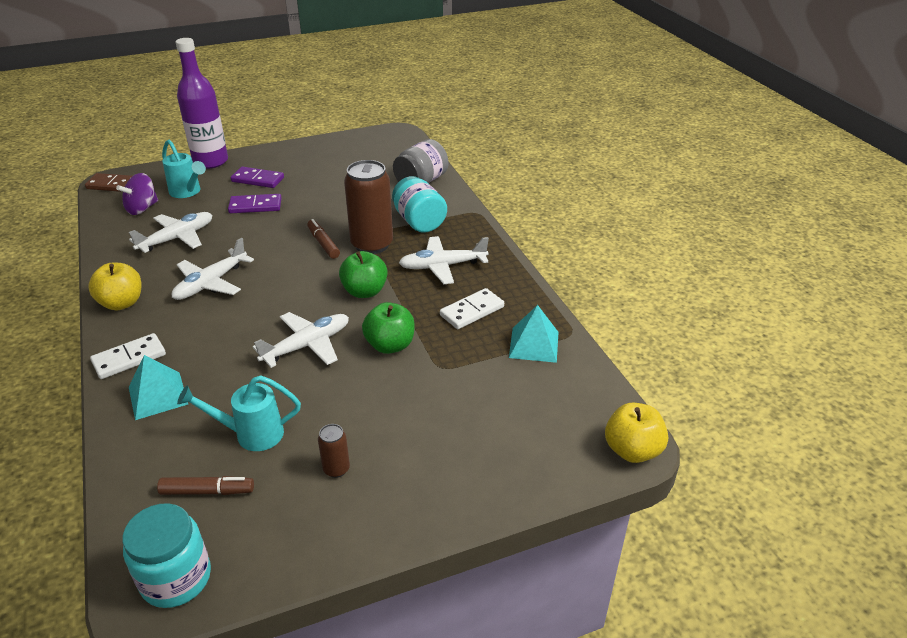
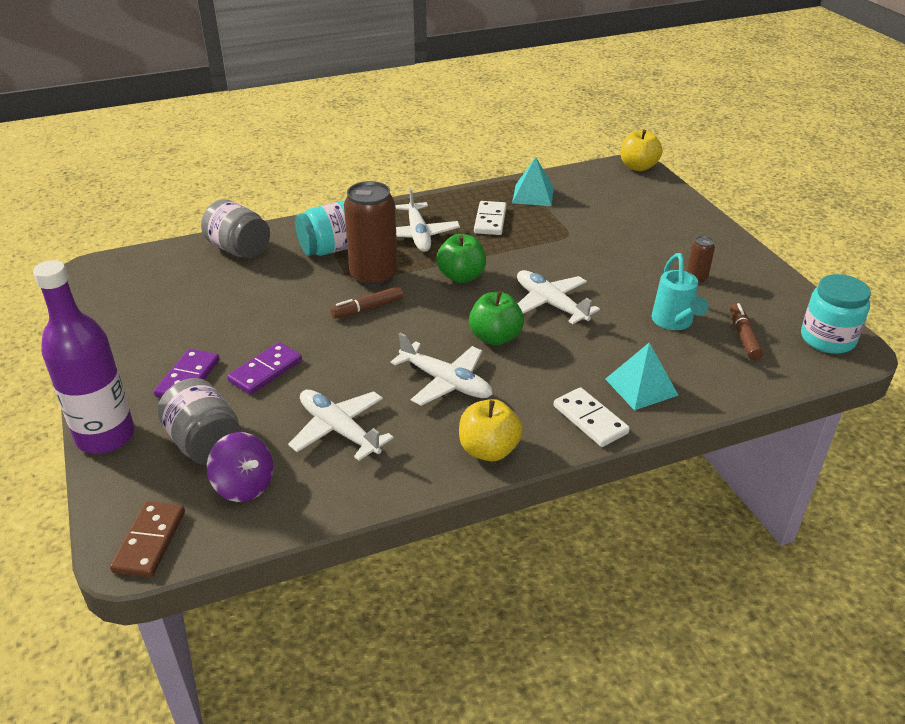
camera: 90 degrees left, 0 degrees up
turquoise watering can [162,140,206,198] -> grey jar [158,378,242,465]
purple domino [228,194,281,213] -> purple domino turned 45 degrees clockwise [227,342,302,395]
green apple [362,302,415,354] -> green apple moved to [469,291,524,346]
white domino [440,288,504,329] -> white domino turned 45 degrees clockwise [474,201,507,235]

